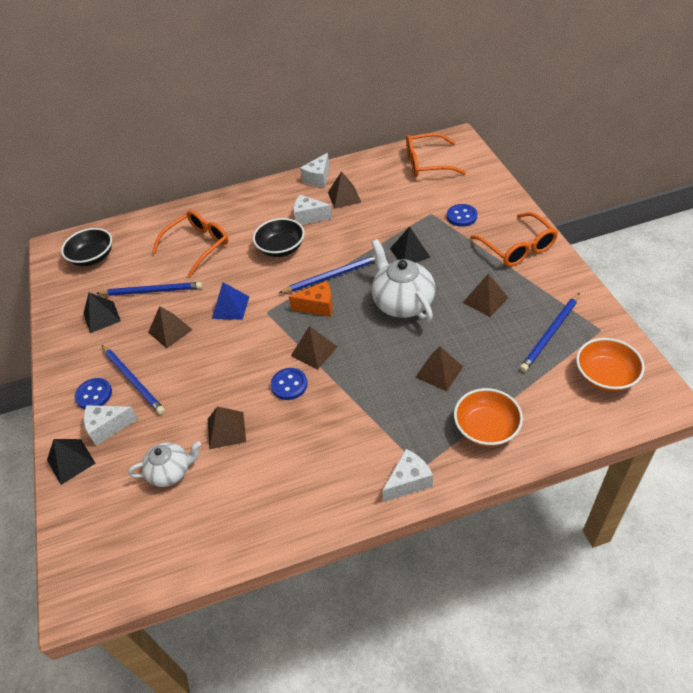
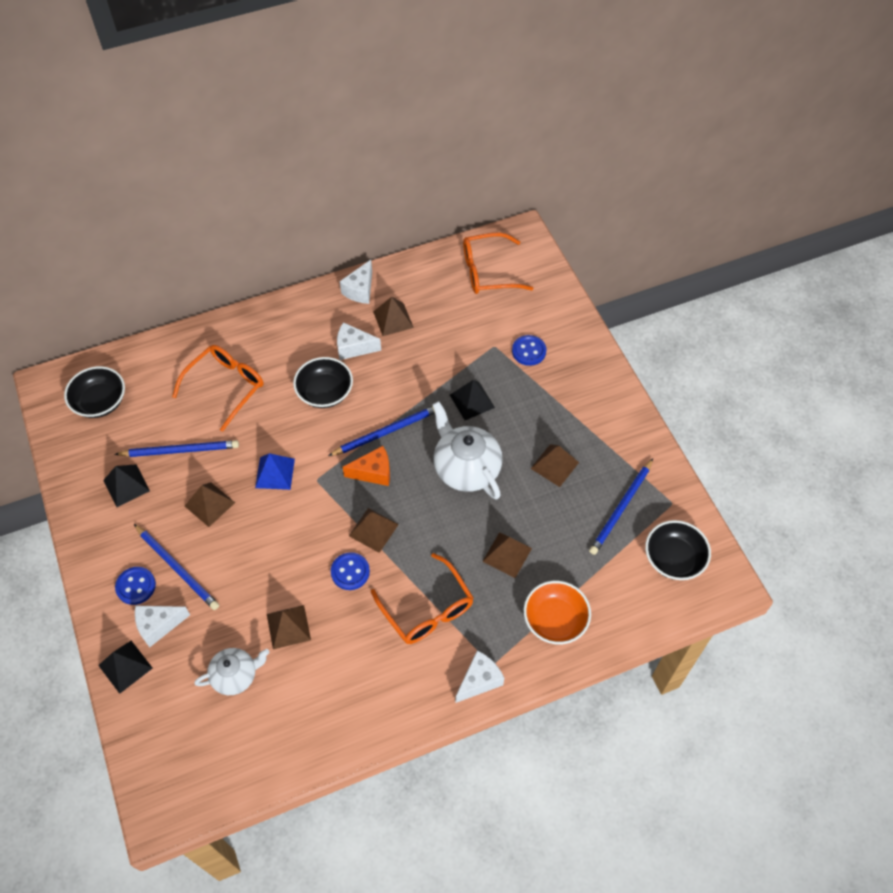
camera: 10 degrees left, 10 degrees up
orange glasses [470,212,558,266] -> orange glasses moved to [371,553,473,644]
orange bowl [576,338,645,392] -> black bowl [645,520,711,580]

